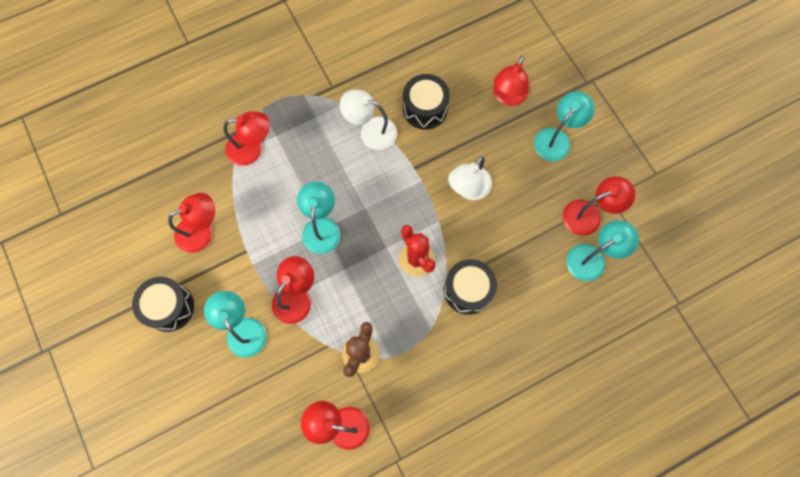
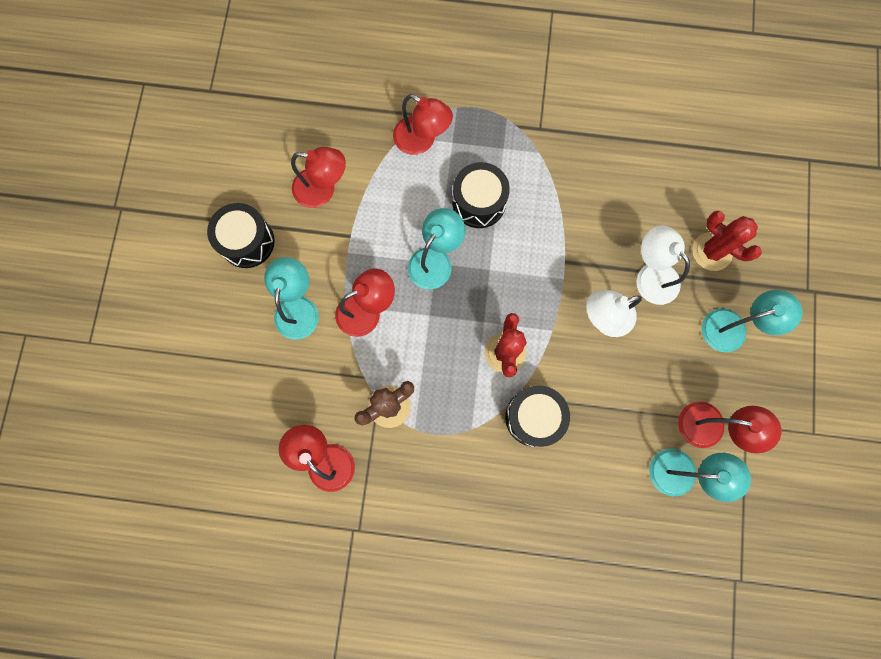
camera: 35 degrees right, 5 degrees up
white lamp [340,89,397,150] -> white lamp moved to [637,225,690,305]
black drum [403,74,450,129] -> black drum moved to [452,162,510,228]
red lamp [493,56,529,106] -> red cactus [692,211,762,271]

